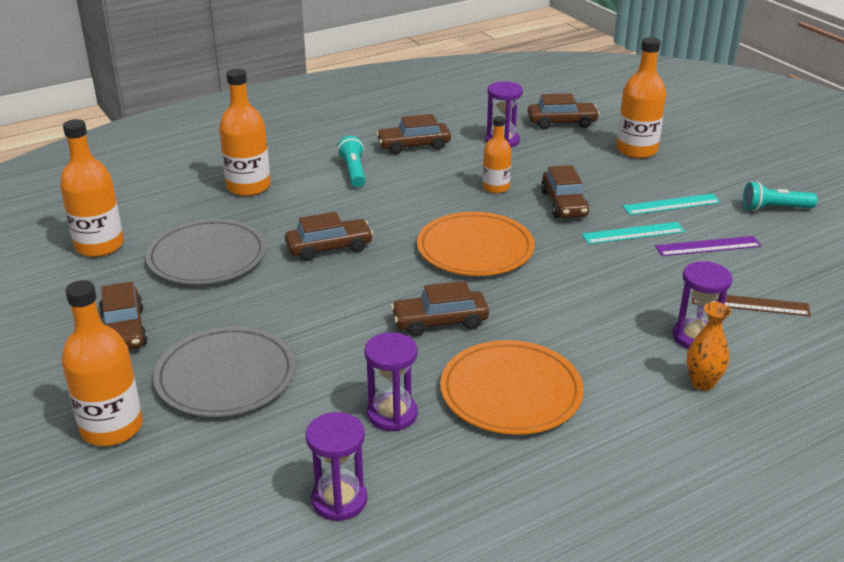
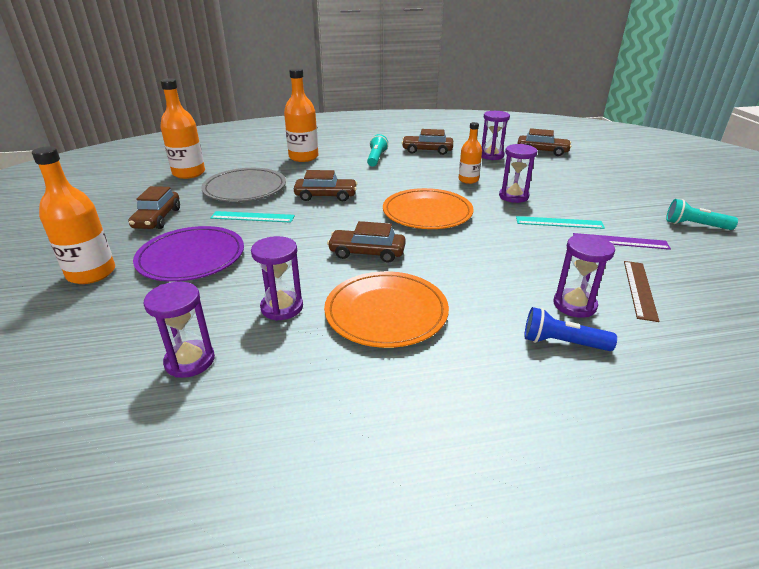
camera: 20 degrees right, 0 degrees up
grey plate [153,326,295,417] -> purple plate [133,226,244,282]
brown car [541,165,589,218] -> purple hourglass [499,144,537,203]
orange bottle [616,37,666,158] -> none
turquoise ruler [623,194,721,215] -> turquoise ruler moved to [210,211,295,223]
orange vase [687,302,731,391] -> blue flashlight [524,307,617,351]
brown ruler [692,295,811,316] -> brown ruler turned 75 degrees clockwise [624,261,659,322]

